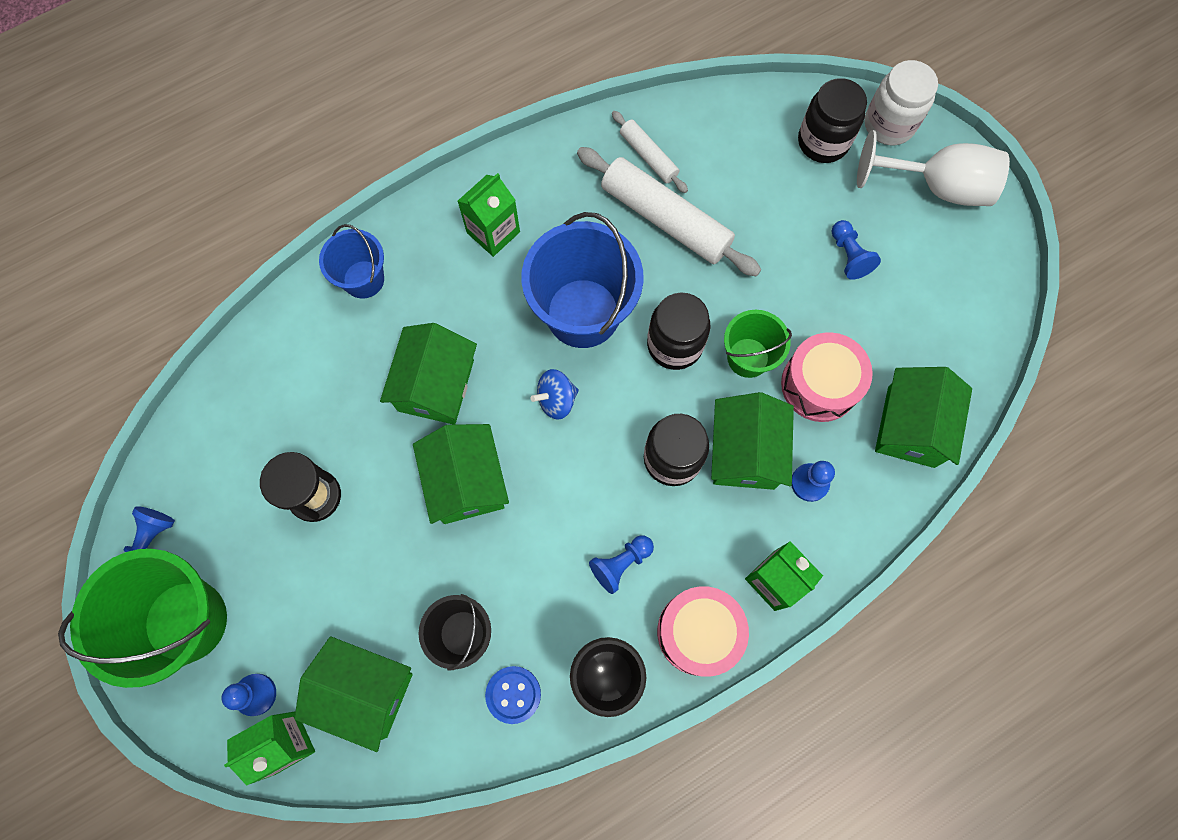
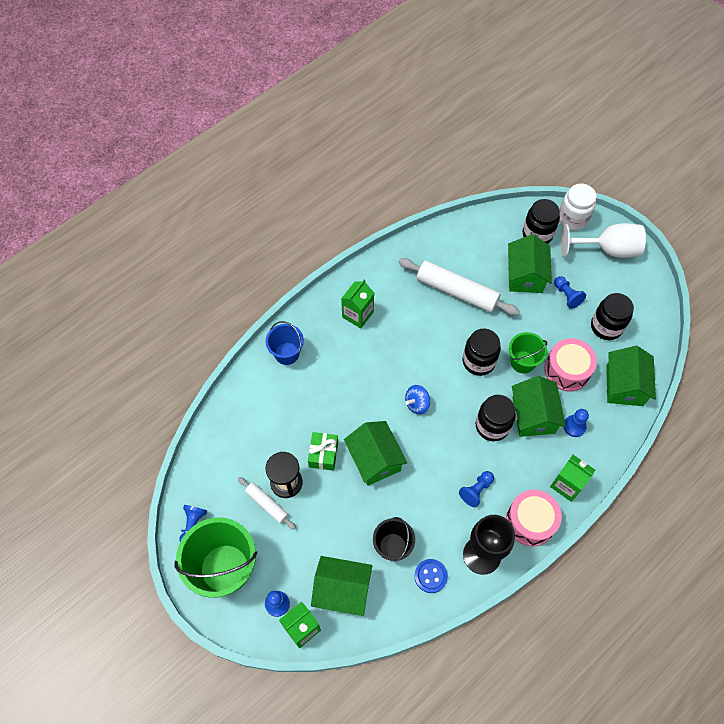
camera: 10 degrees left, 10 degrees down
green house [380,323,477,425] -> green house moved to [508,234,552,293]
blue bucket [521,212,644,348] -> none
white rolling pin [612,111,688,193] -> white rolling pin moved to [238,477,296,530]
none -> green gift [308,432,338,471]
none -> black jar [591,293,634,340]

